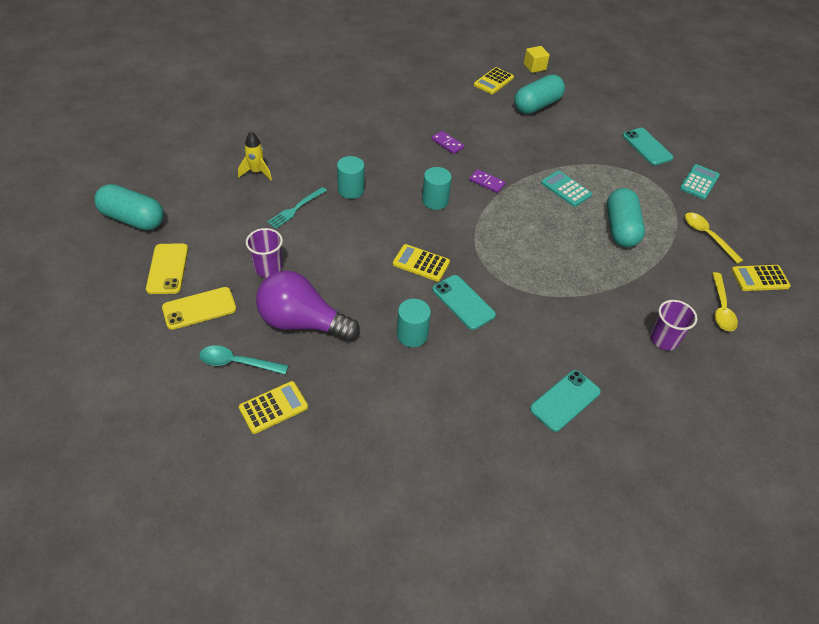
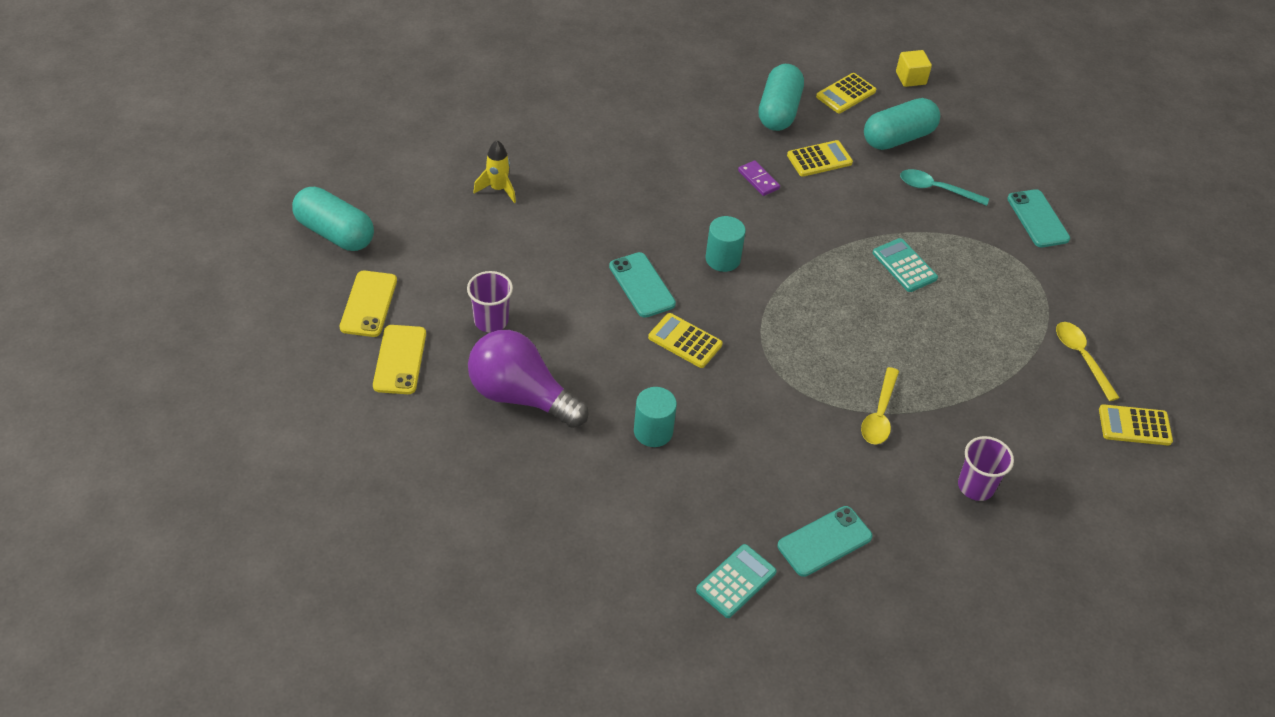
camera: 10 degrees right, 0 degrees up
yellow phone [162,287,236,330] -> yellow phone turned 75 degrees counterclockwise [373,325,426,394]
turquoise spoon [199,345,288,374] -> turquoise spoon moved to [900,169,989,206]
yellow calculator [239,381,308,434] -> yellow calculator moved to [787,140,853,177]
turquoise fork [267,187,327,229] -> none
turquoise cylinder [337,156,364,199] -> none
turquoise phone [433,275,496,330] -> turquoise phone moved to [609,252,676,318]
purple domino [469,169,506,193] -> none
turquoise capsule [607,188,645,247] -> turquoise capsule moved to [759,64,804,131]
turquoise calculator [680,164,720,199] -> turquoise calculator moved to [696,544,777,618]
yellow spoon [712,272,738,331] -> yellow spoon moved to [861,367,899,444]

